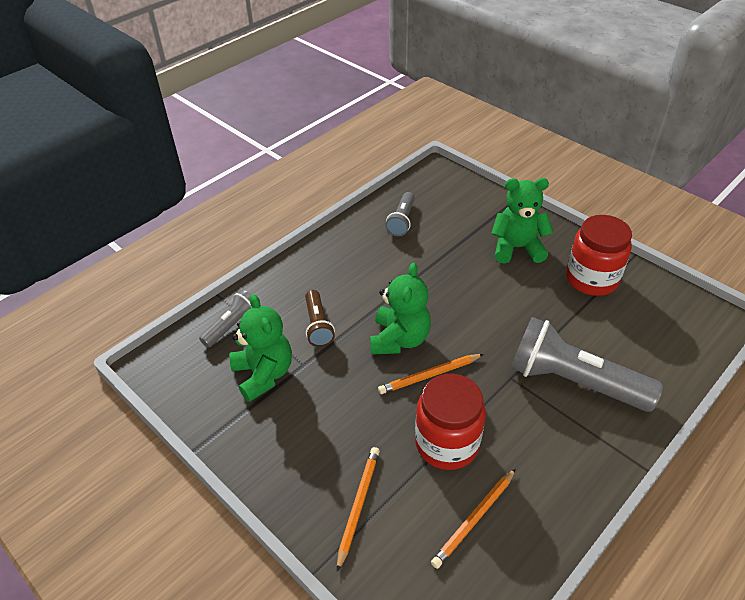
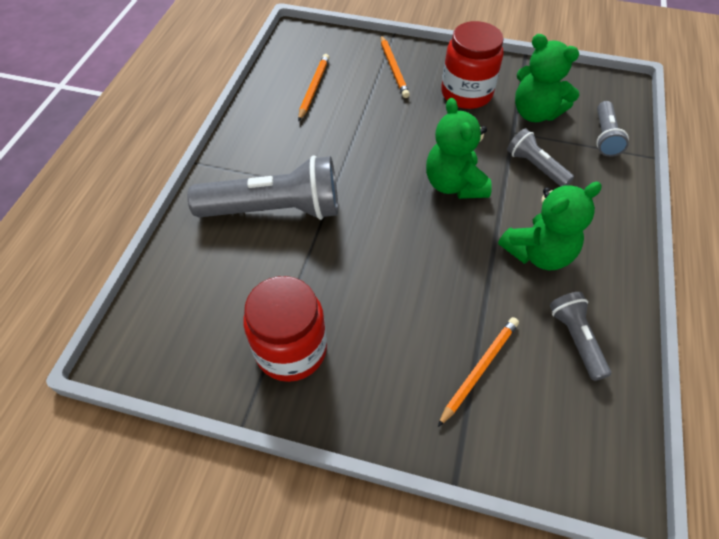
camera: 150 degrees right, 10 degrees up
brown flashlight [305,290,335,347] -> grey flashlight [507,128,574,186]
orange pencil [378,354,484,394] -> orange pencil moved to [438,317,519,427]
red jar [415,374,486,470] -> red jar moved to [441,21,504,109]
green teddy bear [491,178,554,264] -> green teddy bear moved to [498,182,602,270]

